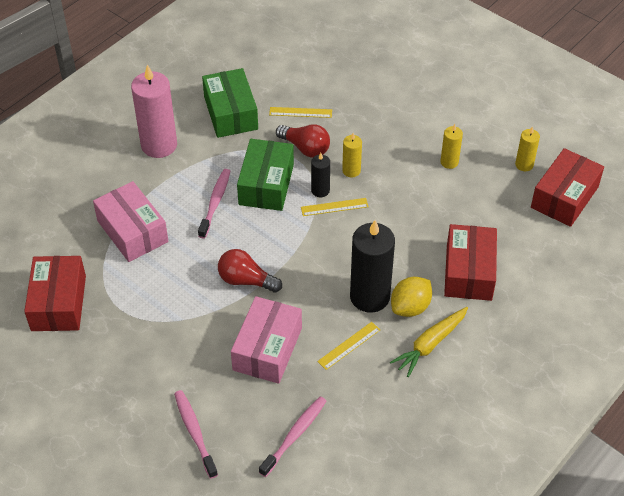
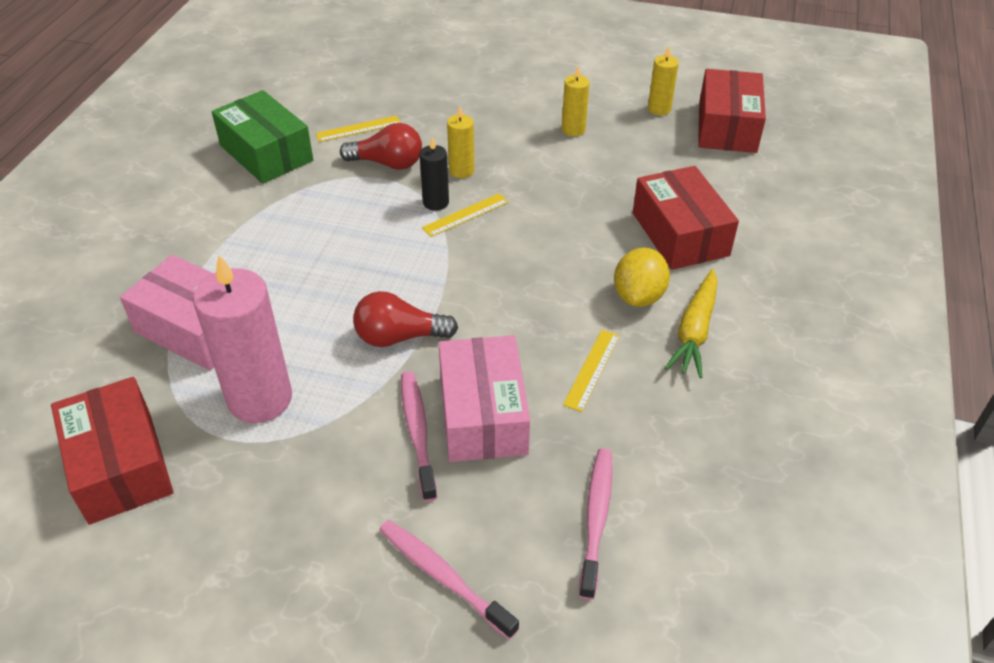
camera: 25 degrees left, 5 degrees down
pink candle [131,65,177,158] -> pink candle moved to [193,255,292,423]
pink toothbrush [198,169,230,239] -> pink toothbrush moved to [401,371,437,502]
green box [237,139,294,211] -> none
black candle [350,220,395,313] -> none

